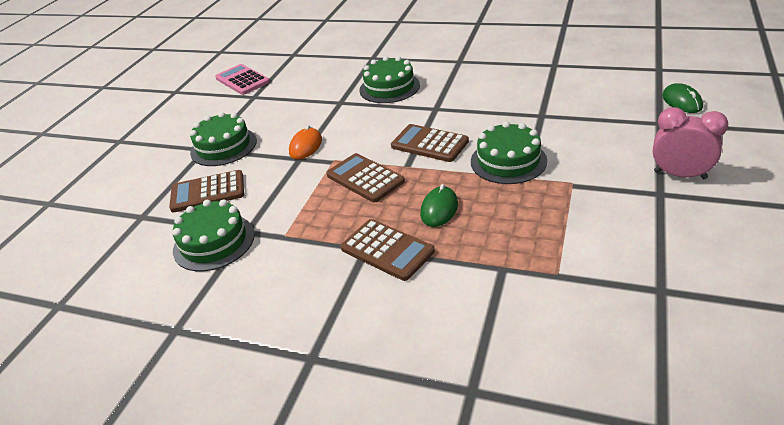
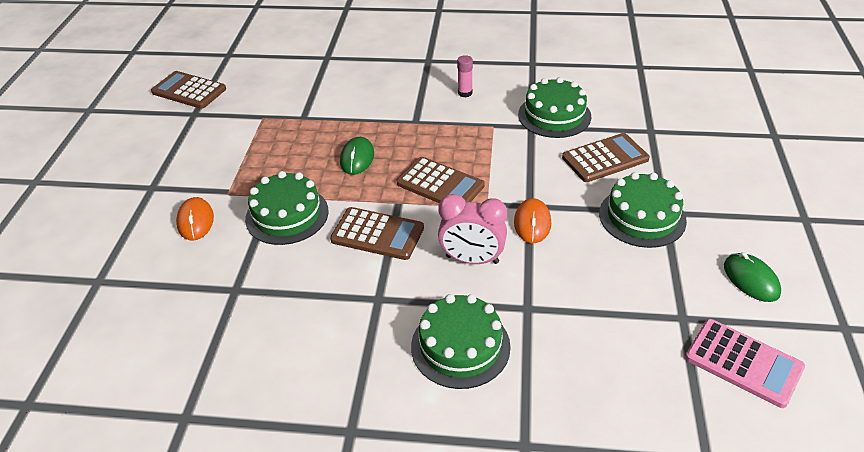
camera: 165 degrees right, 5 degrees up
brown calculator [341,219,435,281] -> brown calculator moved to [151,71,226,109]
pink clock [653,107,728,179] -> pink clock moved to [438,194,507,264]
green mouse [662,83,703,113] -> green mouse moved to [724,252,781,302]
none -> orange mouse [176,197,214,240]
none -> pink glue stick [457,55,473,97]

